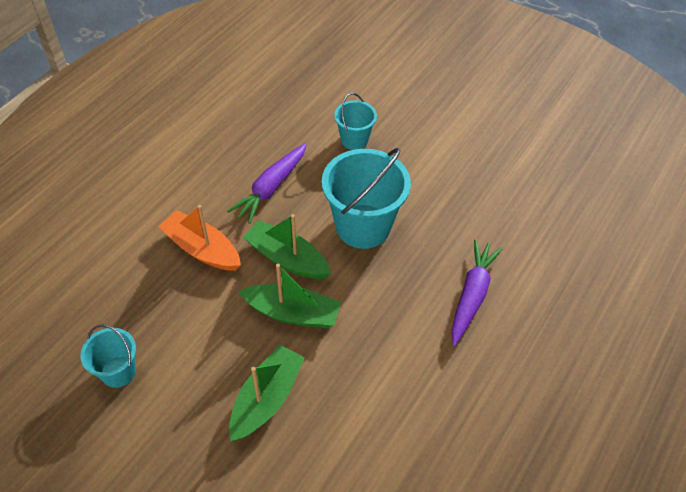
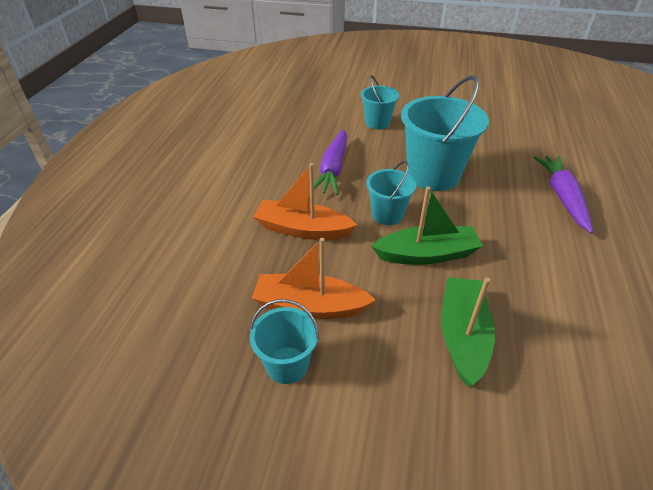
camera: 20 degrees left, 10 degrees down
green boat [243,214,331,279] -> turquoise bucket [366,161,416,225]
none -> orange boat [252,238,376,319]

